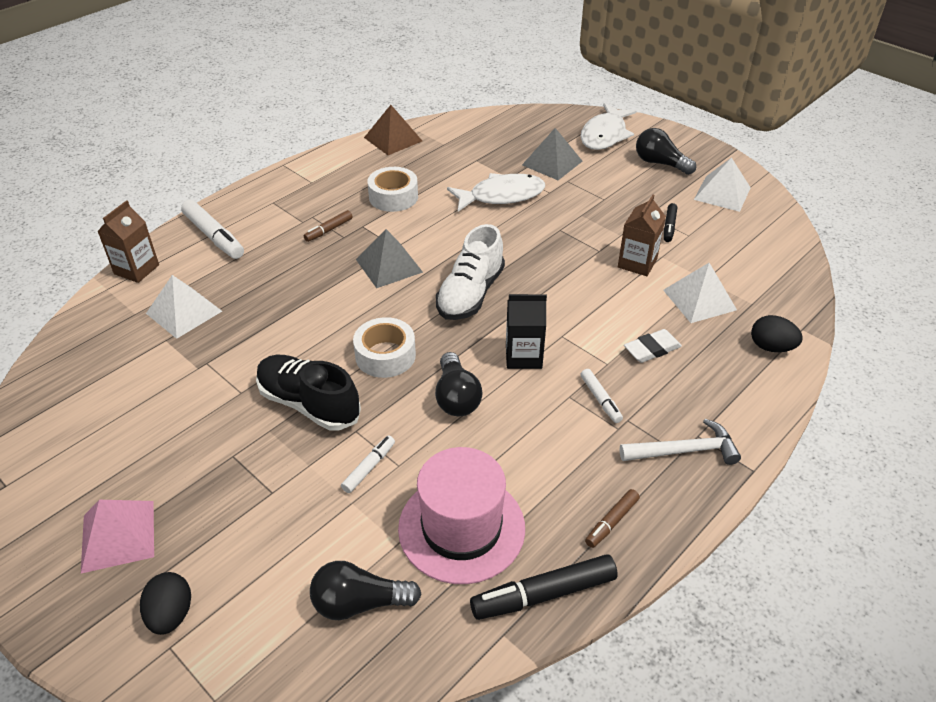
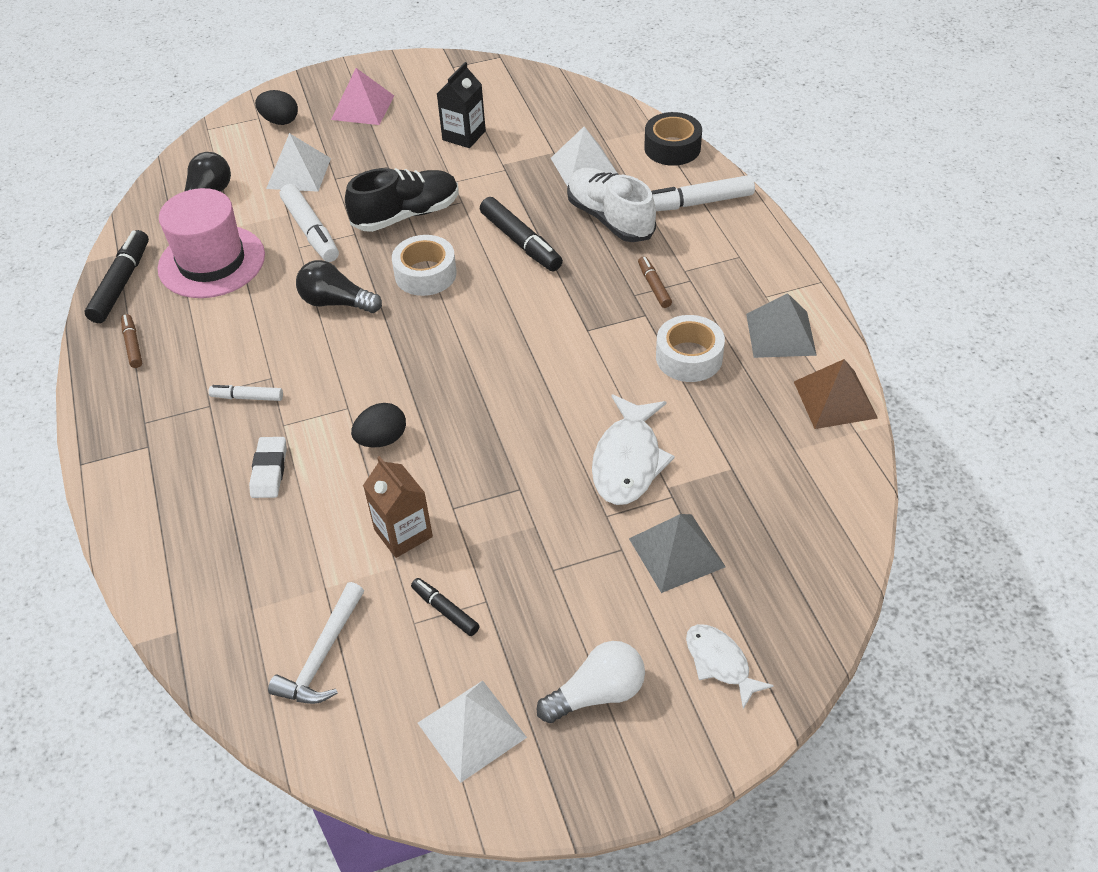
camera: 120 degrees right, 5 degrees up
brown carton [97,200,159,283] -> black tape [644,112,702,166]
white marker [341,436,395,493] -> white marker [280,184,339,262], size x1.78
grey pyramid [356,229,423,288] -> grey pyramid moved to [746,293,817,358]
white shoe [436,224,505,320] -> white shoe moved to [567,168,656,242]
black carton [506,294,547,369] -> black carton moved to [437,62,486,148]
white fish [581,103,637,150] -> white fish [686,624,774,709], size x0.62
white hammer [620,419,741,465] -> white hammer moved to [268,582,364,704]
black light bulb [636,128,696,175] -> white light bulb [536,641,645,723]
white pyramid [663,263,737,323] -> white pyramid moved to [266,133,331,192]
black egg [751,315,803,352] -> black egg moved to [351,403,406,447]
none -> black marker [480,197,563,271]

